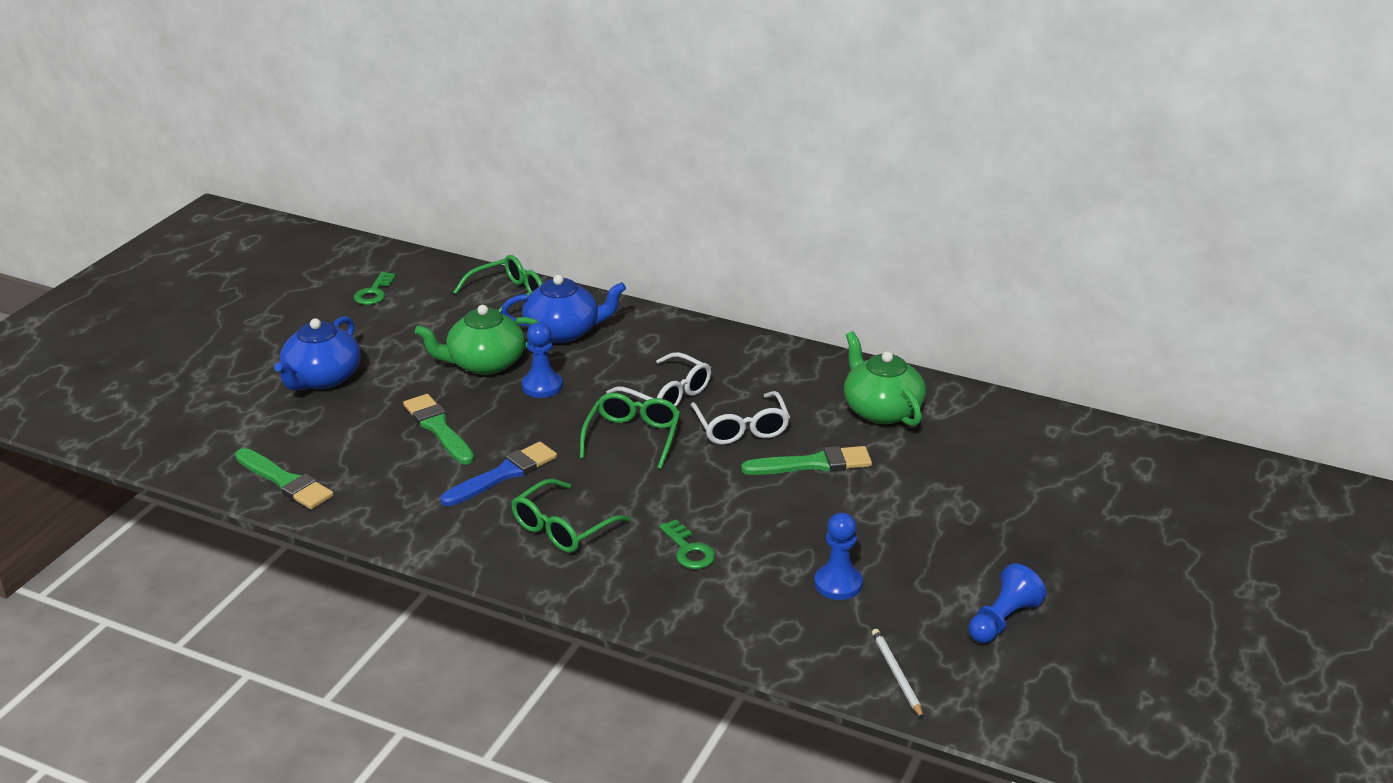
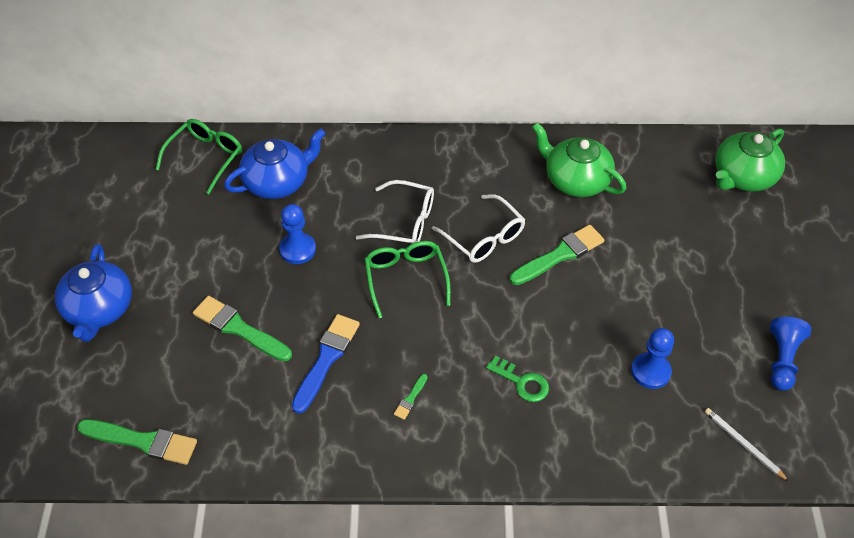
camera: 25 degrees left, 20 degrees up
green key [354,272,396,305] -> none
green teapot [415,305,539,375] -> green teapot moved to [715,128,785,192]
green glasses [511,479,631,553] -> green brush [394,374,428,420]

